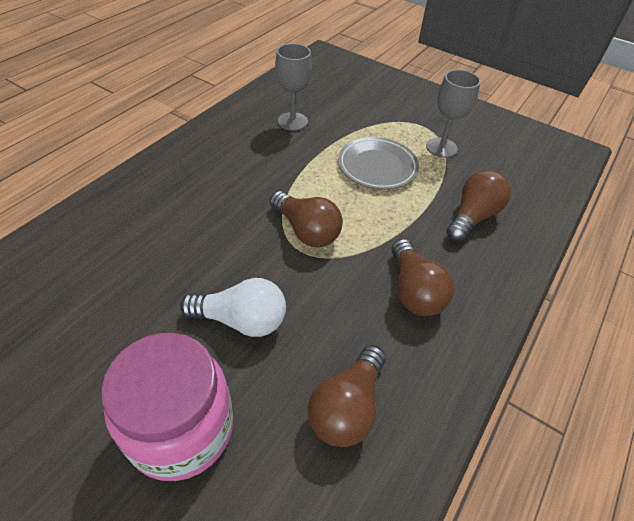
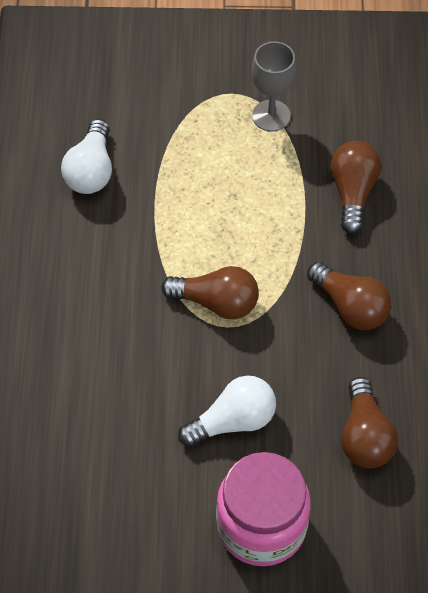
camera: 30 degrees left, 10 degrees up
grey goblet [275,43,312,131] -> white light bulb [61,119,112,194]
grey plate [338,137,419,189] -> none

